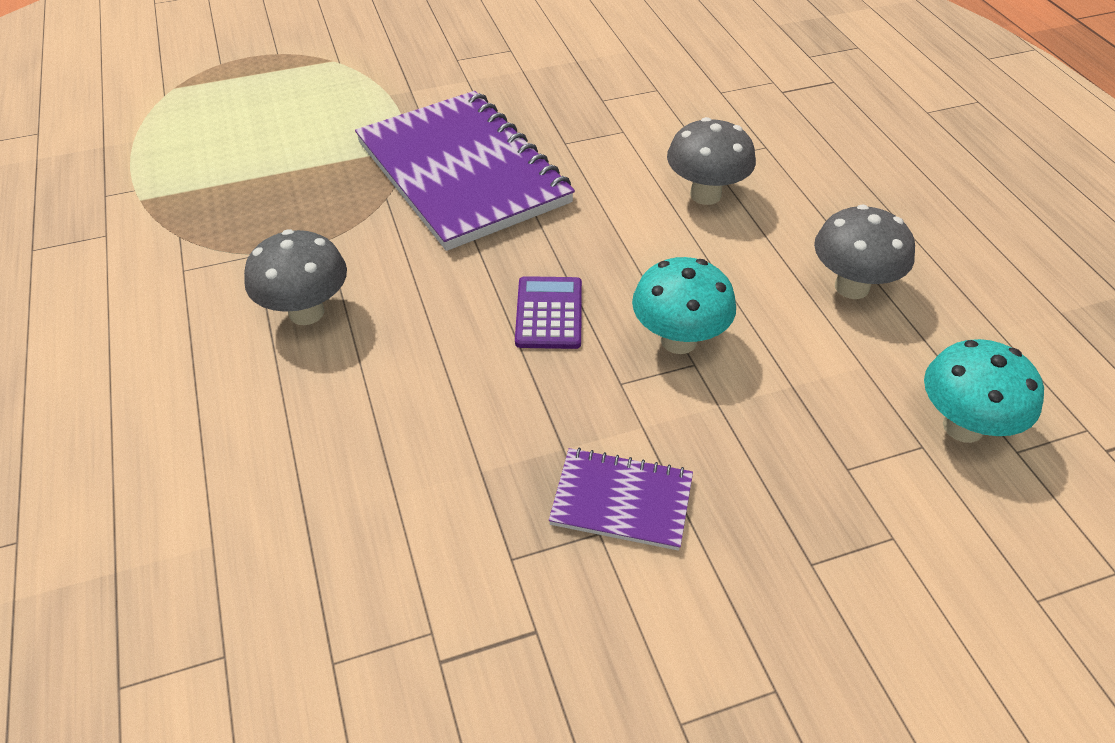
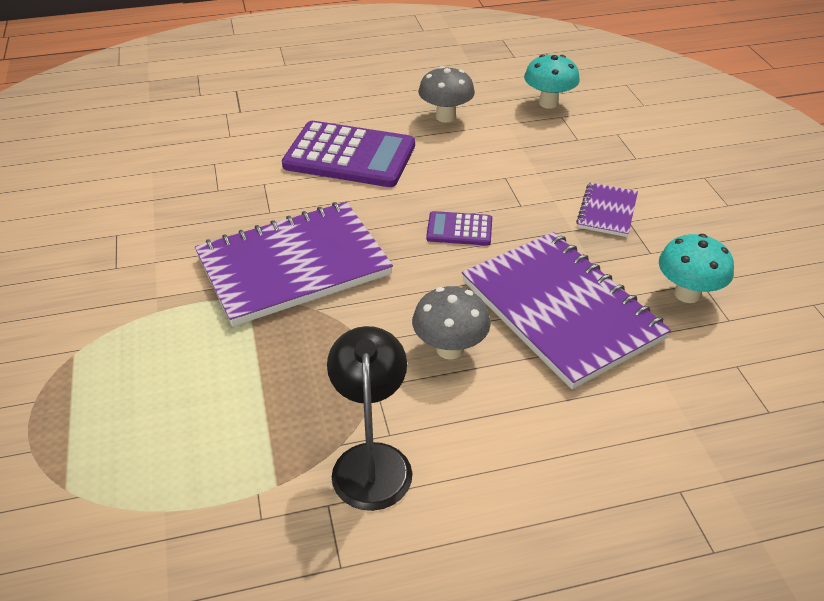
camera: 85 degrees left, 5 degrees down
turquoise mushroom [632,257,736,354] -> turquoise mushroom moved to [659,234,734,303]
grey mushroom [667,117,756,205] -> purple calculator [282,121,415,187]
none -> black lamp [327,326,412,511]
none -> purple notebook [462,232,671,389]

